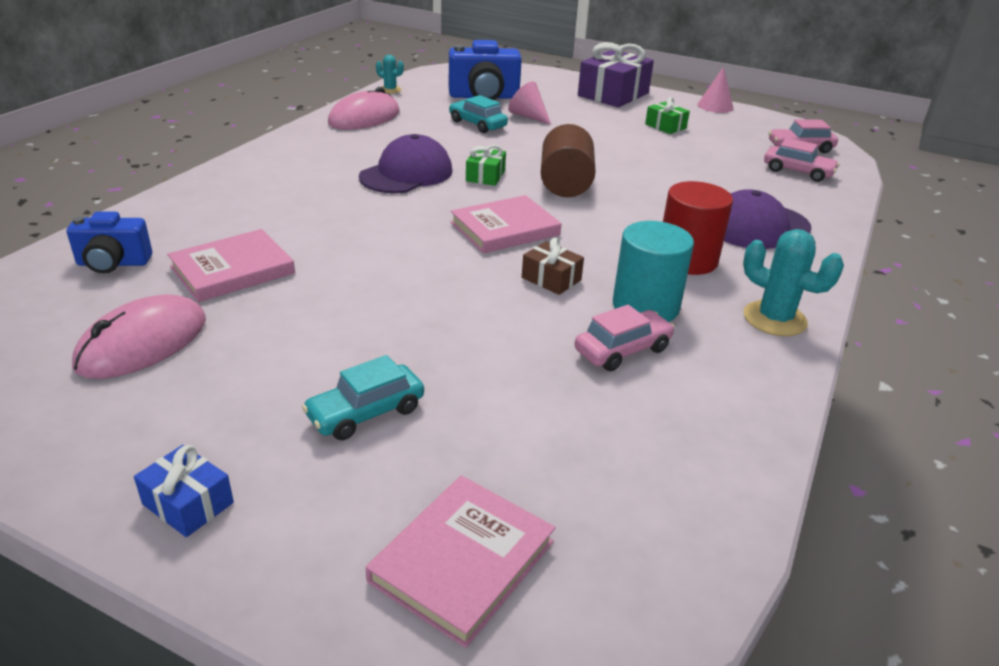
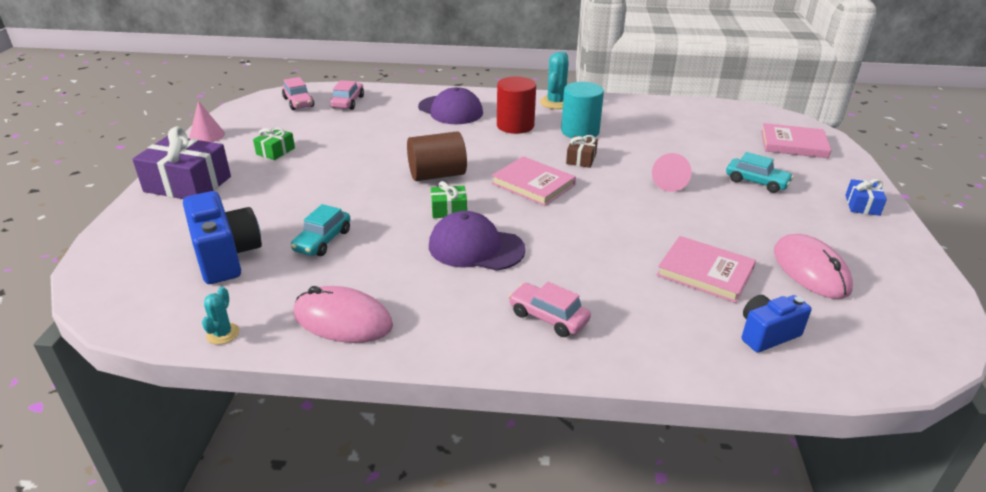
camera: 110 degrees left, 0 degrees up
blue camera [67,211,152,274] -> blue camera turned 90 degrees counterclockwise [742,295,811,352]
pink mouse [72,294,206,379] -> pink mouse turned 60 degrees clockwise [774,234,853,299]
pink cone [508,82,551,125] -> pink cone moved to [652,153,692,192]
pink car [575,305,675,371] -> pink car moved to [508,282,591,337]

